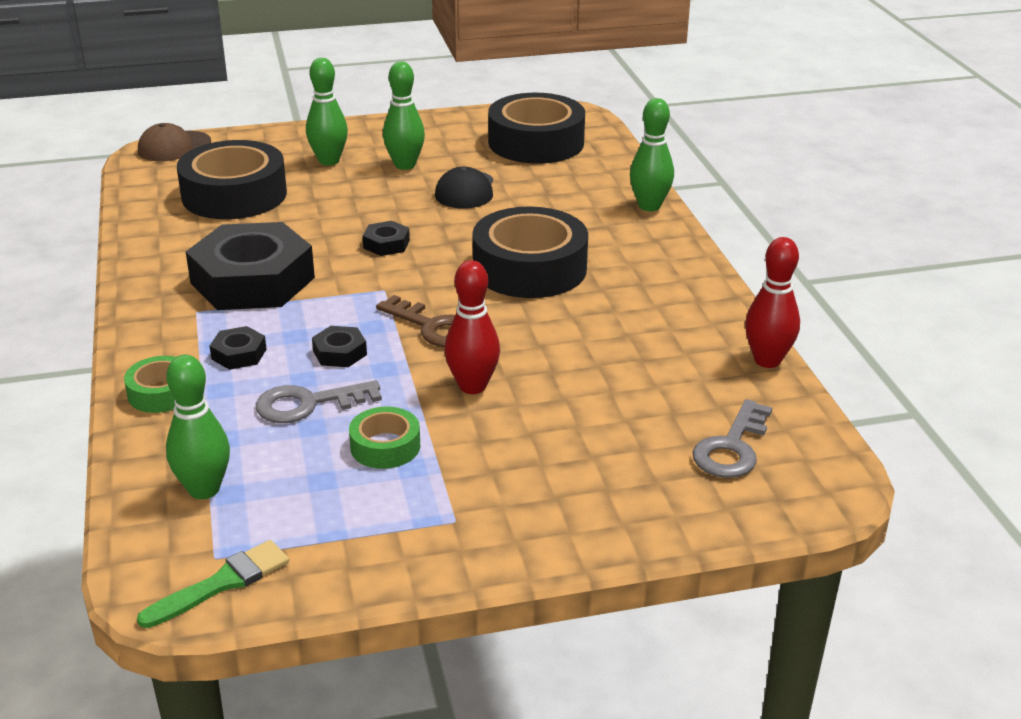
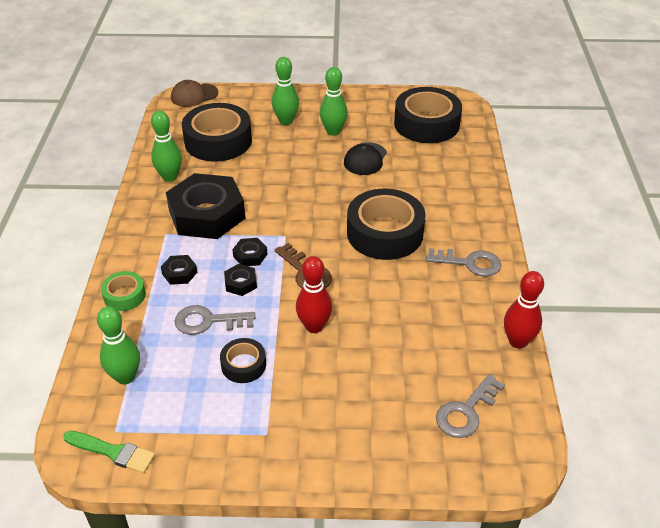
camera: 15 degrees right, 10 degrees up
green brush [137,540,289,628] -> green brush turned 45 degrees clockwise [63,431,155,473]
green tape [349,406,420,469] -> black tape [220,338,266,383]
black nut [363,221,410,256] -> black nut moved to [232,238,268,266]
green bowling pin [630,98,674,211] -> green bowling pin moved to [151,111,182,182]
none -> grey key [426,248,501,277]

